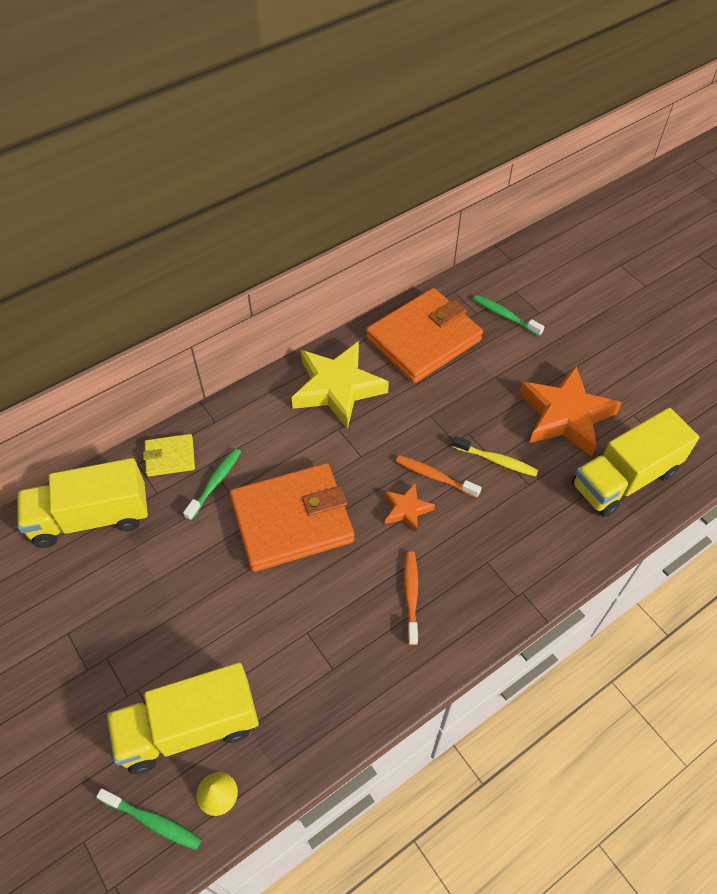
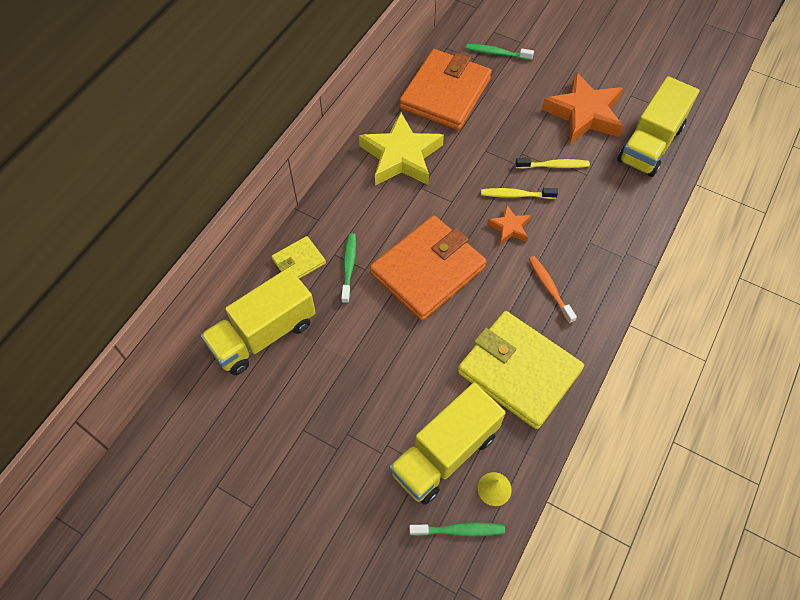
camera: 25 degrees left, 5 degrees up
orange toothbrush [396,455,482,498] -> yellow toothbrush [481,188,558,199]
none -> yellow wallet [458,311,584,429]

